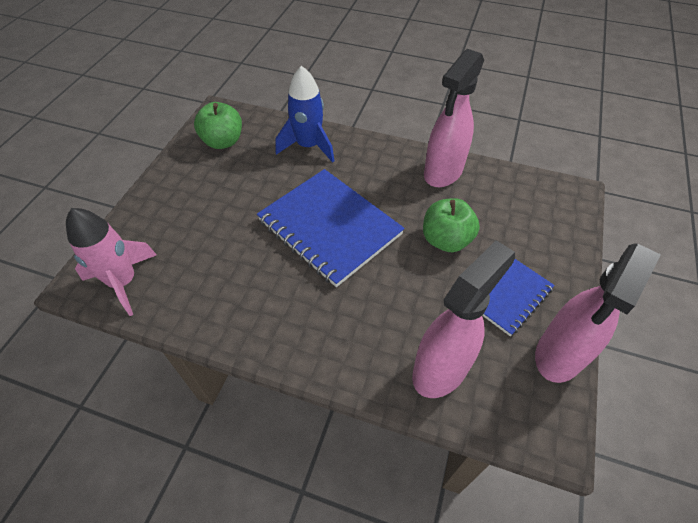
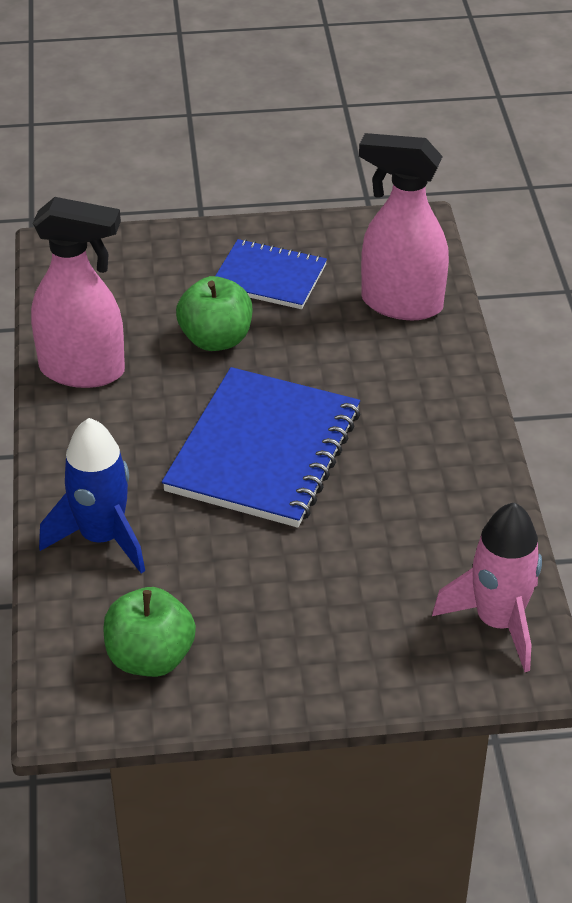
camera: 115 degrees left, 10 degrees down
pink spray bottle [535,243,661,383] -> none

